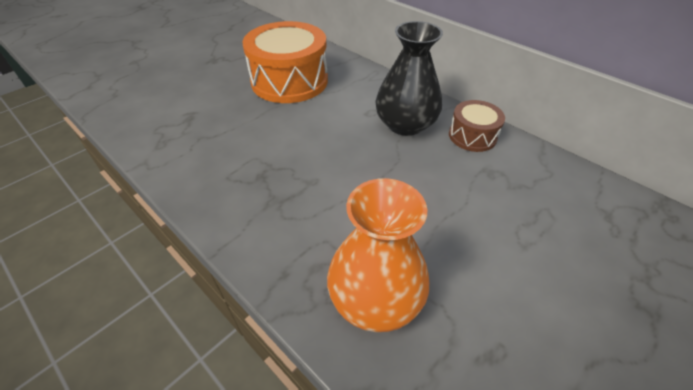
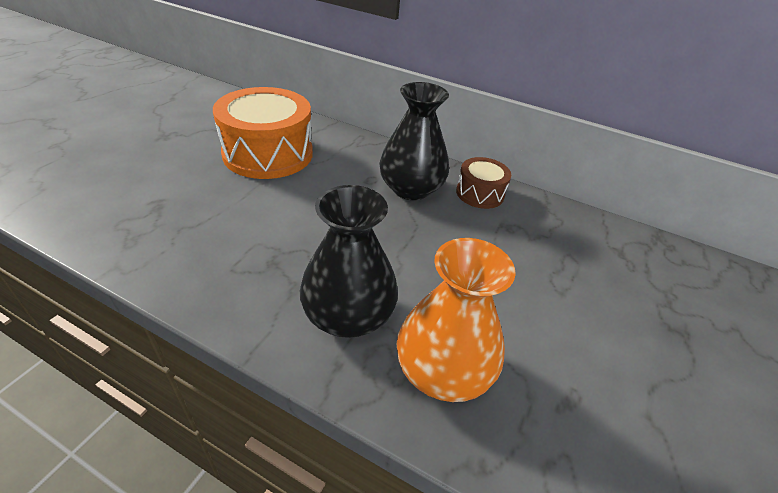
camera: 20 degrees left, 5 degrees down
none -> black vase [300,185,398,338]

